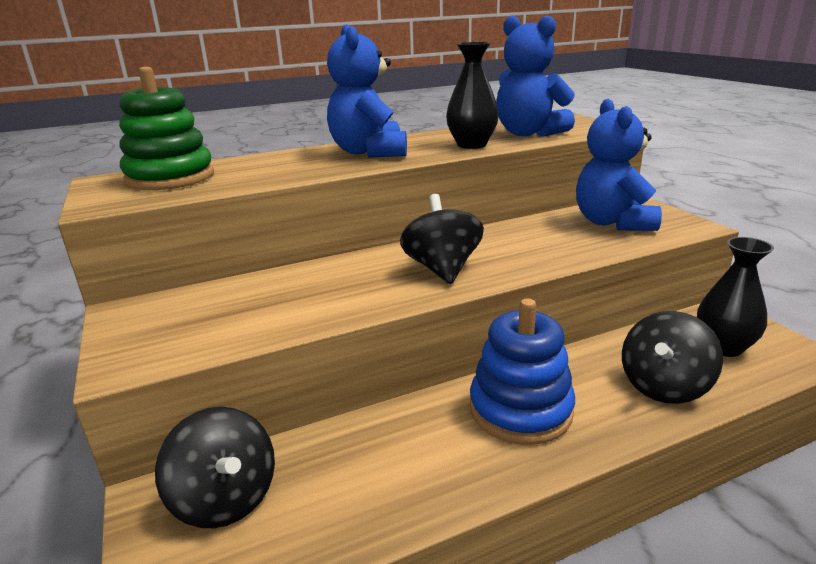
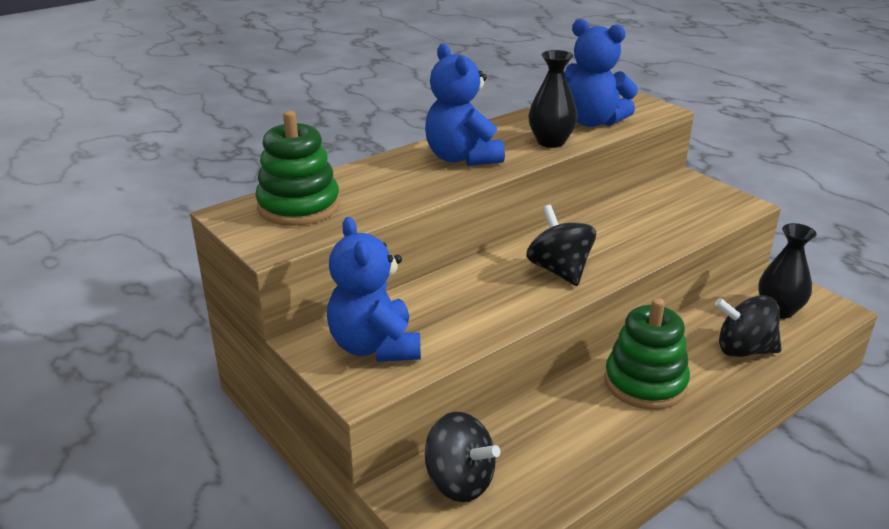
camera: 15 degrees left, 5 degrees up
blue stacking toy [470,299,575,445] -> green stacking toy [605,298,690,410]
blue teddy bear [576,99,662,231] -> blue teddy bear moved to [327,217,421,362]
black spinning top [622,311,723,404] -> black spinning top turned 75 degrees clockwise [715,295,782,357]

